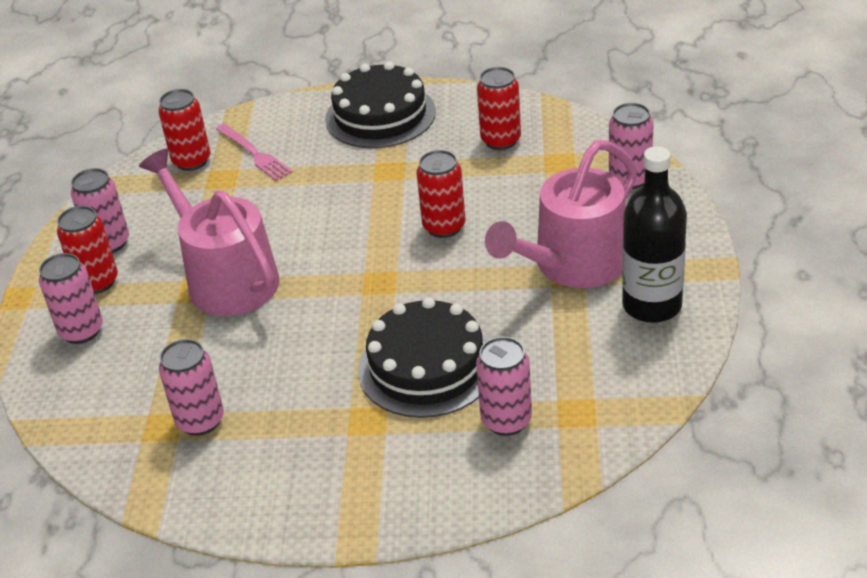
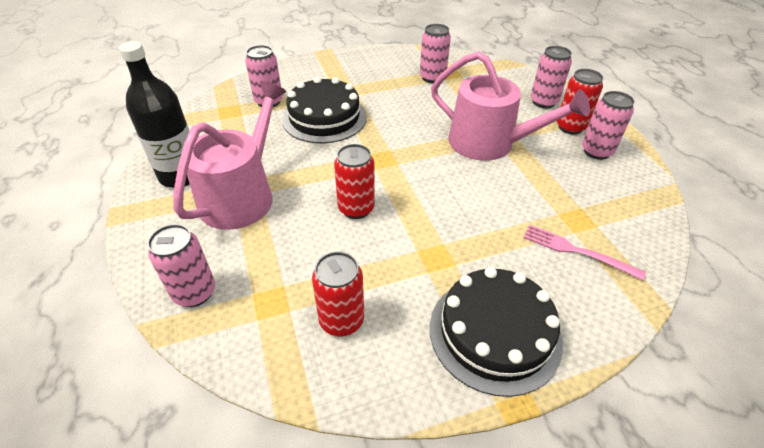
camera: 155 degrees right, 5 degrees up
red can [158,89,210,171] -> none

